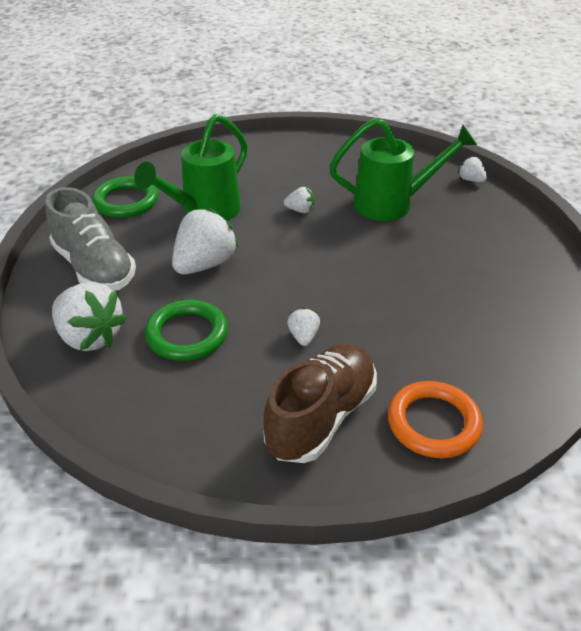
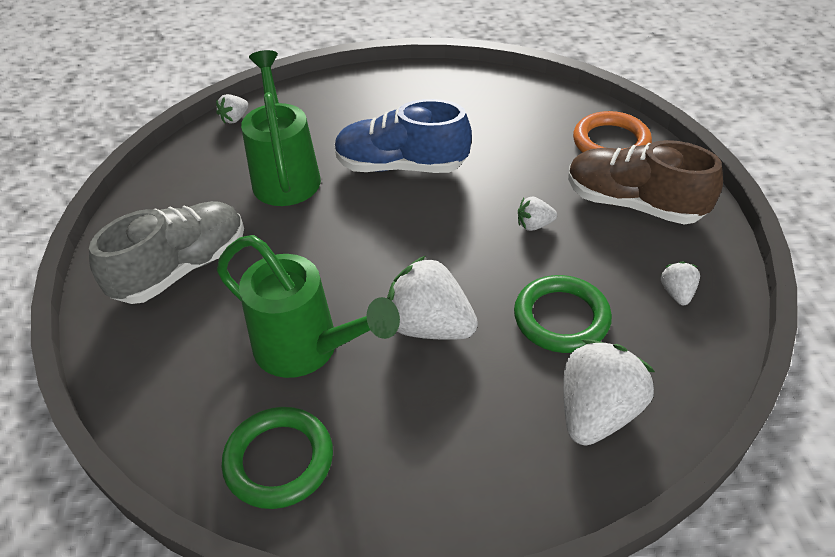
camera: 95 degrees left, 5 degrees up
grey shoe [46,187,136,291] -> grey shoe moved to [89,201,244,304]
white strawberry [284,187,314,213] -> white strawberry moved to [661,261,700,305]
none -> blue shoe [334,99,472,173]

